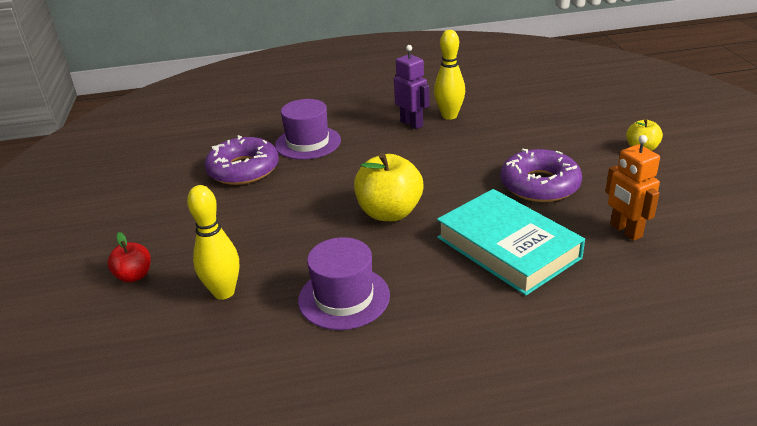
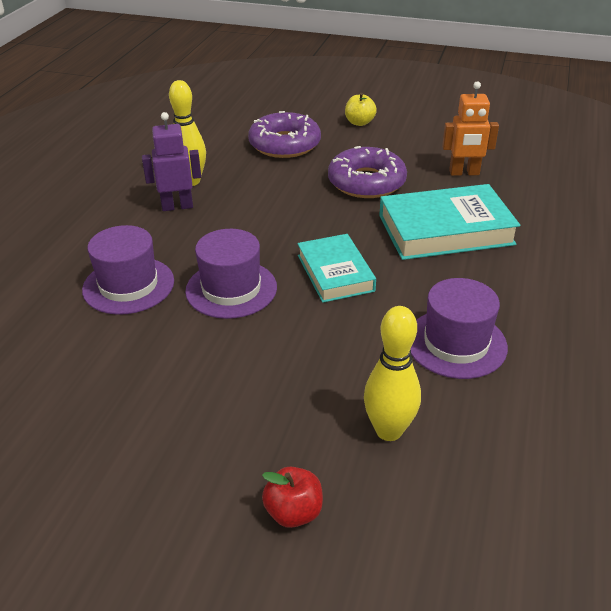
camera: 65 degrees left, 5 degrees up
purple donut [204,135,279,185] -> purple donut moved to [248,111,321,158]
yellow apple [354,153,424,221] -> turquoise book [298,234,376,303]
none -> purple hat [185,229,277,319]

